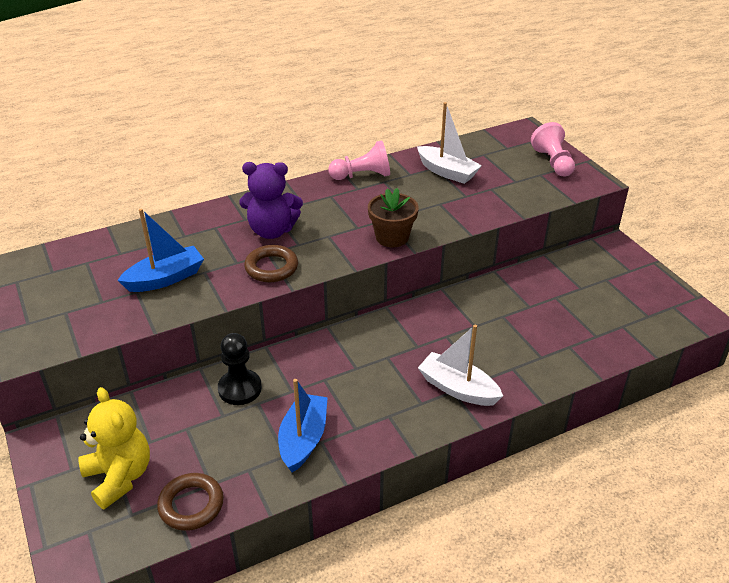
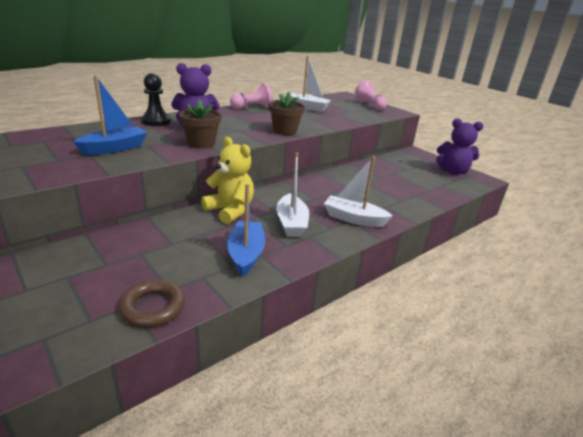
camera: 15 degrees left, 10 degrees down
yellow teddy bear [78,387,150,509] -> yellow teddy bear moved to [201,137,254,224]
black pawn [218,333,262,405] -> black pawn moved to [141,73,171,126]
brown ring [244,245,298,282] -> brown flower pot [179,99,221,148]
none -> white boat [276,153,309,237]
none -> purple teddy bear [436,118,483,175]

